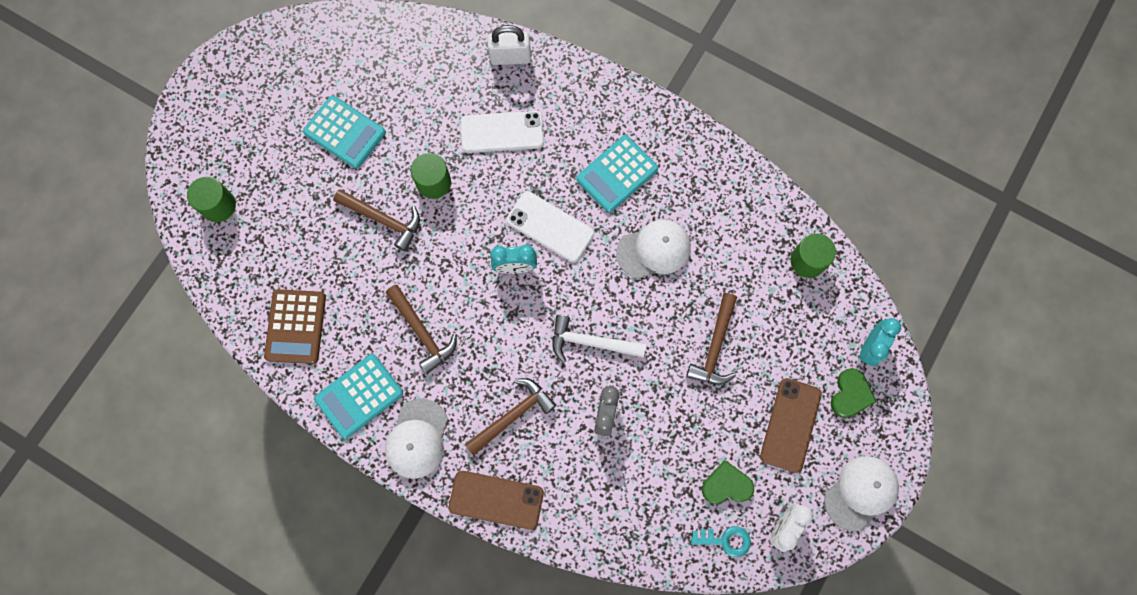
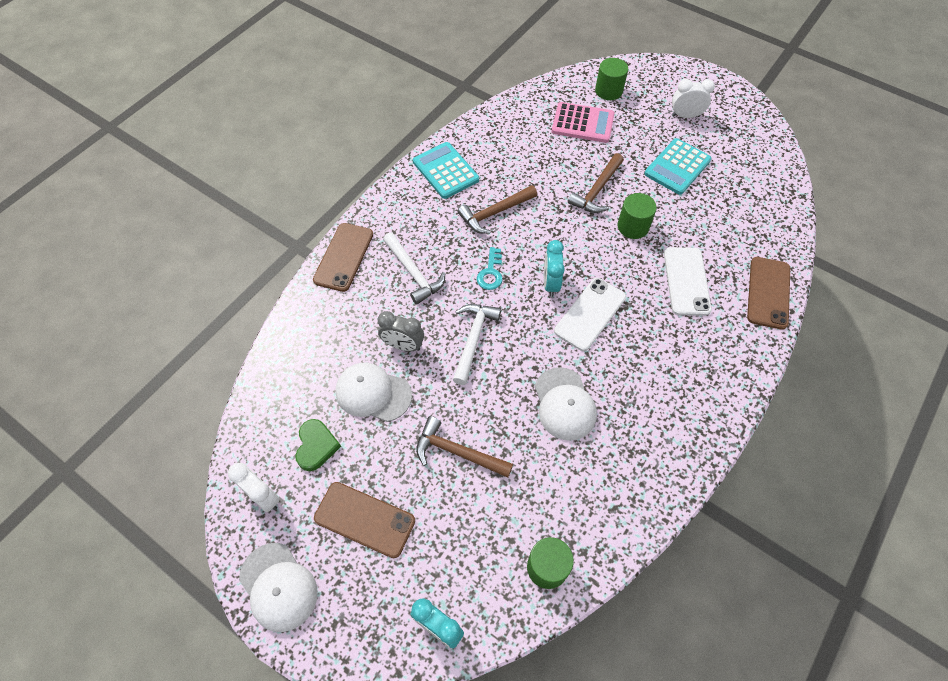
camera: 95 degrees right, 15 degrees down
brown calculator [264,289,326,364] -> none
white cap [385,399,448,479] -> white cap moved to [336,363,412,422]
brown hammer [465,378,556,456] -> white hammer [383,233,445,305]
white padlock [488,25,531,65] -> brown phone [747,257,790,330]
turquoise calculator [576,135,658,213] -> none
turquoise key [691,526,751,557] -> turquoise key moved to [477,247,503,290]
green heart [831,368,876,418] -> none
none -> pink calculator [552,102,615,143]
none -> white clock [672,79,715,118]

